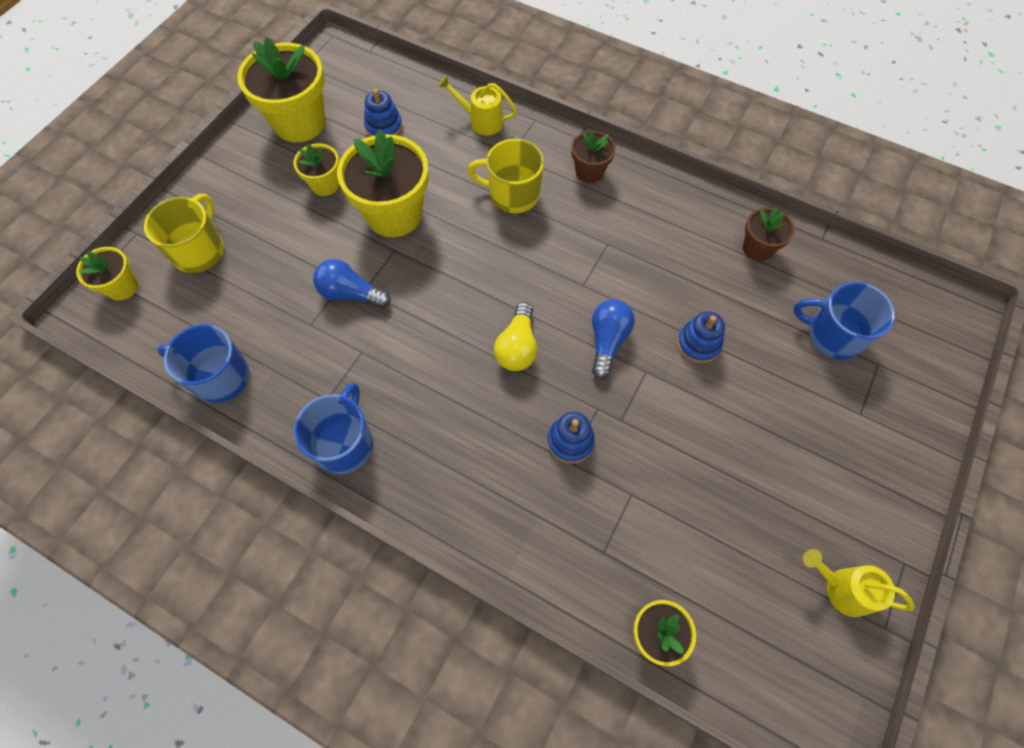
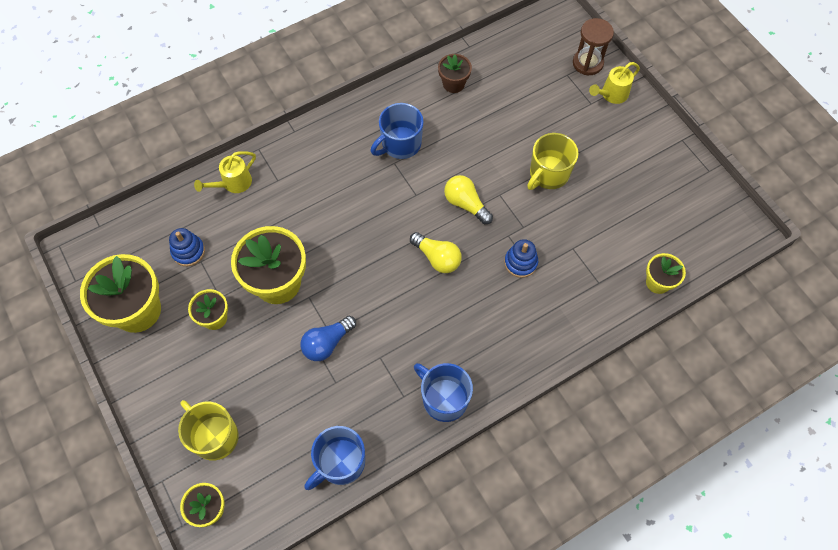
camera: 60 degrees left, 0 degrees up
yellow mug [468,139,544,213] -> yellow mug moved to [527,133,579,190]
brown flower pot [571,131,616,183] -> none
blue light bulb [592,299,635,379] -> yellow light bulb [444,175,493,224]
blue stacking toy [677,311,725,363] -> none
blue mug [793,282,895,360] -> blue mug moved to [371,103,424,159]
yellow watering can [803,549,915,617] -> yellow watering can moved to [589,62,640,104]
none -> brown hourglass [573,18,614,75]

